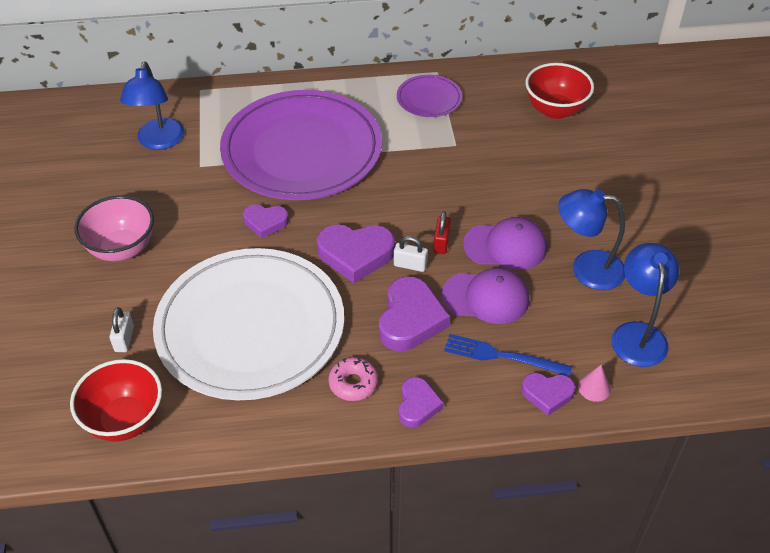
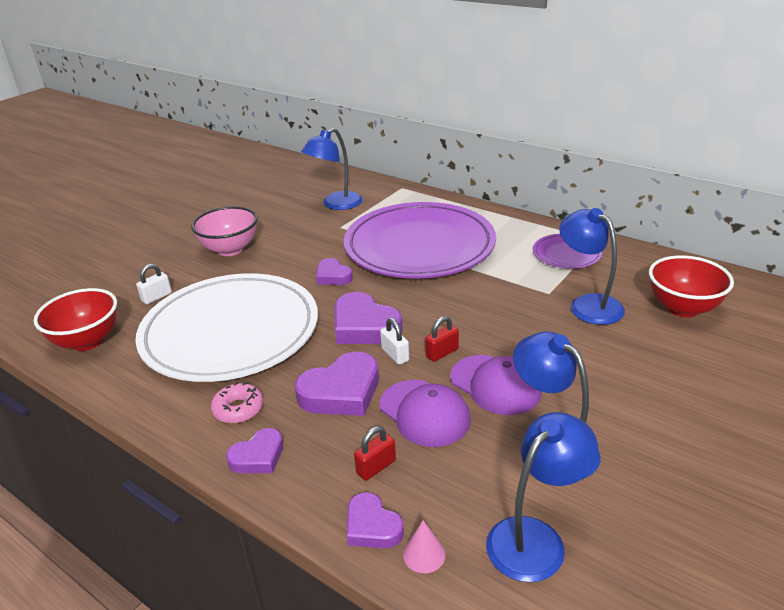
camera: 45 degrees right, 15 degrees down
blue fork [444,334,572,377] -> red padlock [354,426,396,481]
none -> blue lamp [559,208,625,325]

